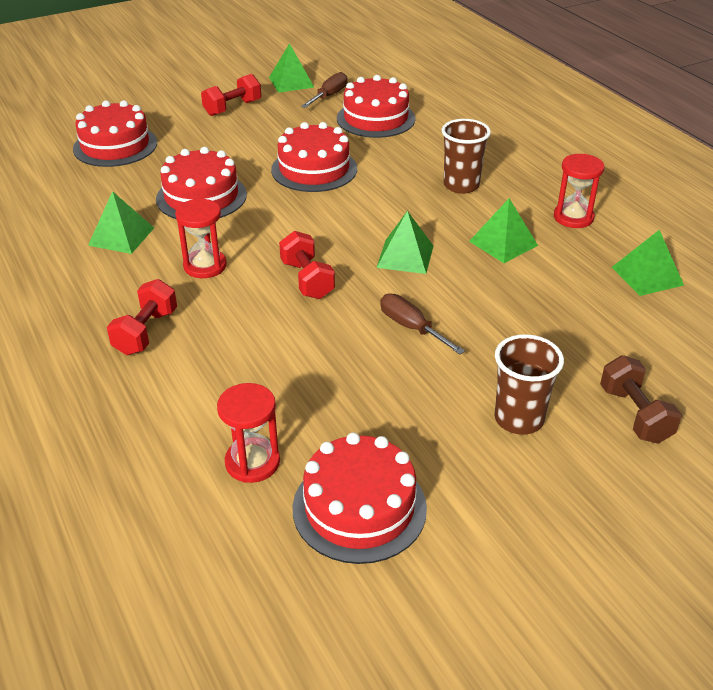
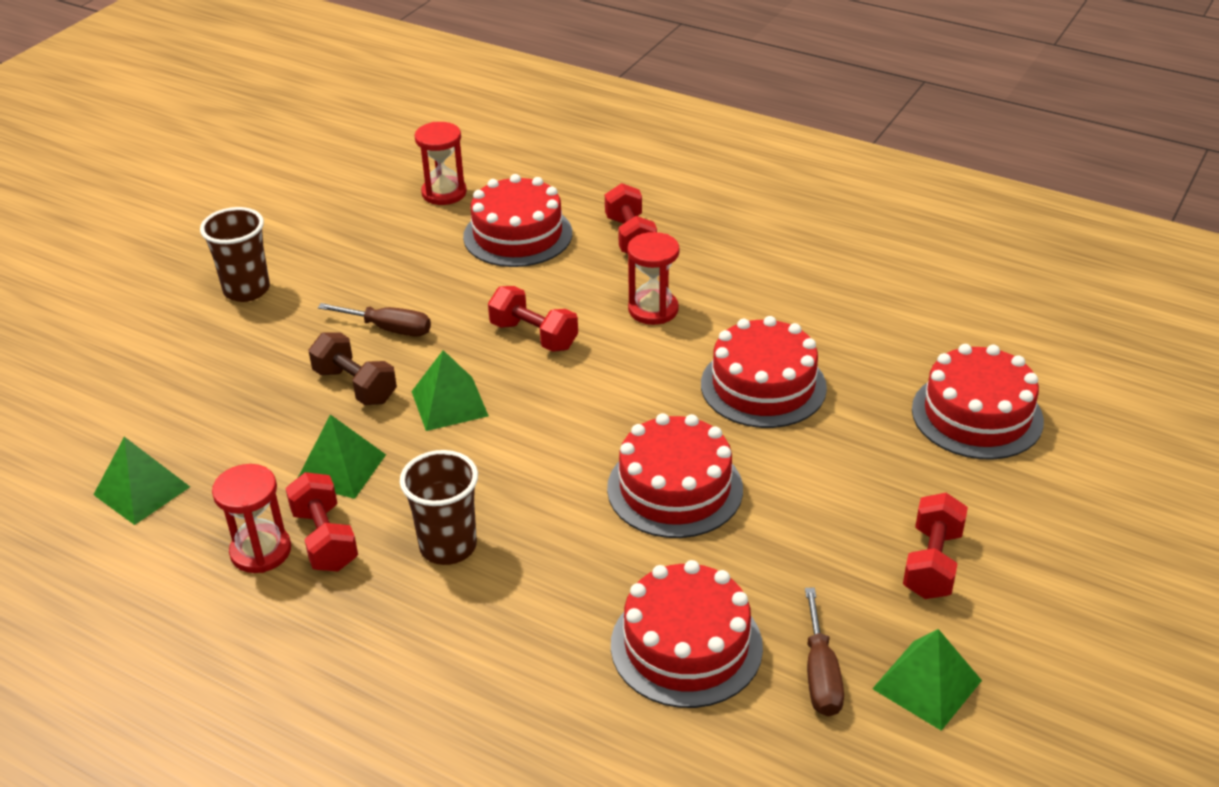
camera: 150 degrees right, 0 degrees up
green pyramid [88,191,154,254] -> none
red cake [292,432,427,564] -> red cake moved to [463,174,572,267]
brown dumbbell [600,355,682,444] -> brown dumbbell moved to [309,332,397,405]
none -> red dumbbell [285,472,358,571]

